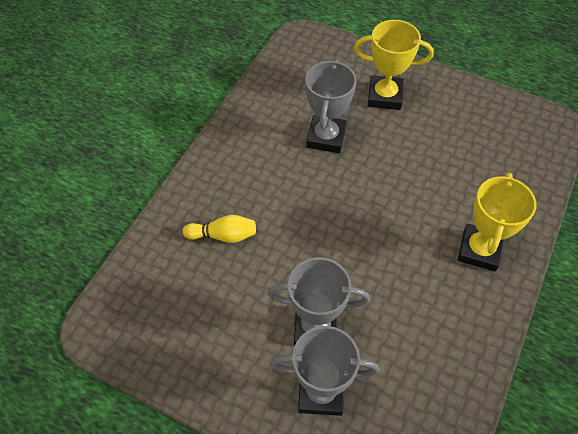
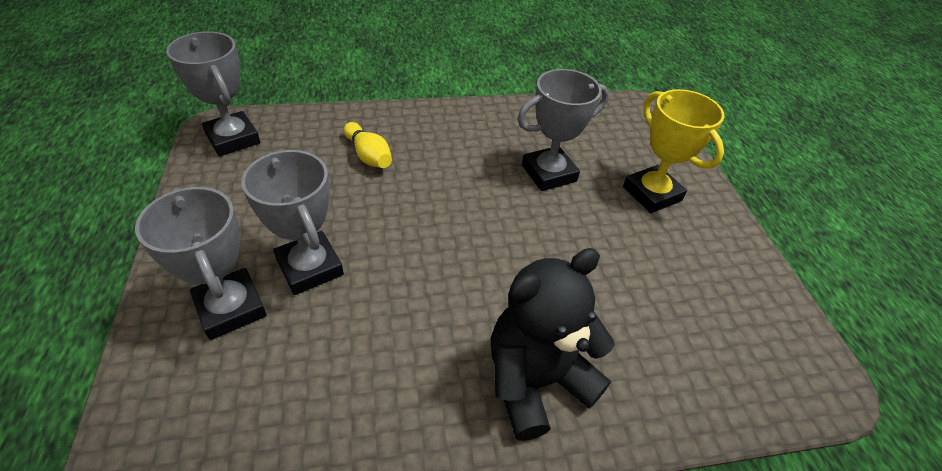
camera: 50 degrees right, 10 degrees down
yellow trophy [457,173,536,272] -> black teddy bear [491,248,615,441]
none -> grey trophy [166,31,260,156]

